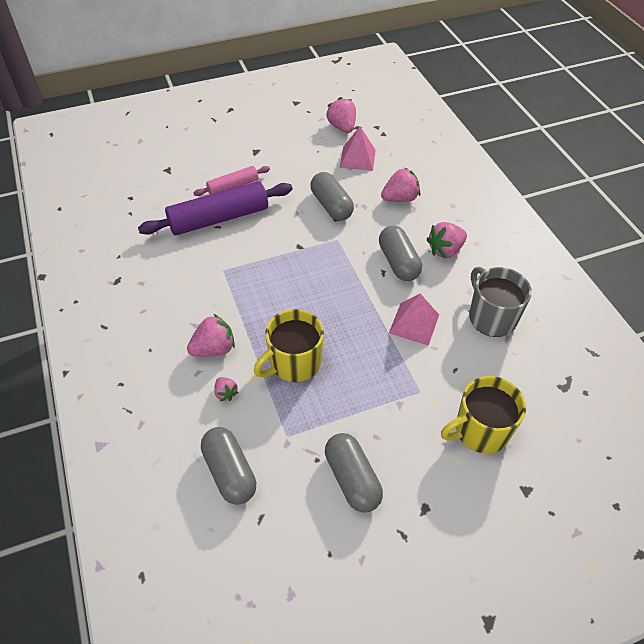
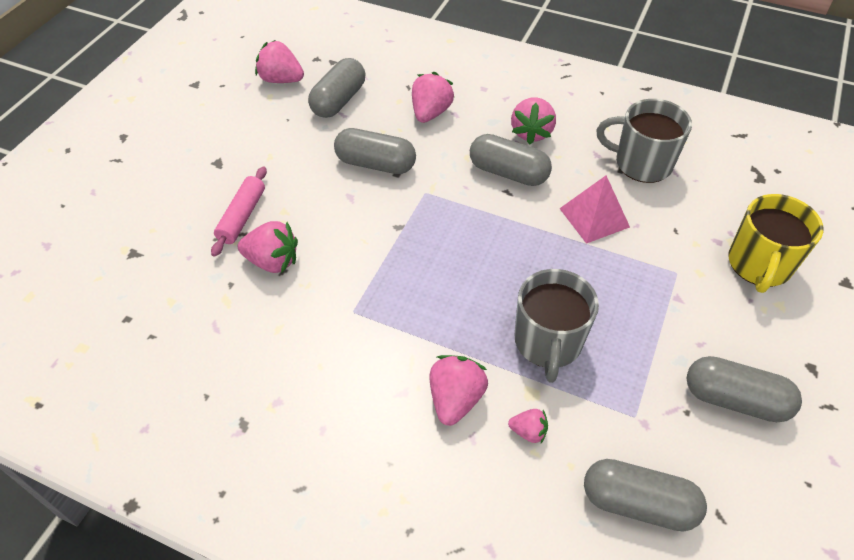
camera: 45 degrees left, 0 degrees up
purple rolling pin [138,181,292,235] -> pink strawberry [238,221,298,273]
yellow mug [254,309,324,382] -> grey mug [515,269,599,383]
pink pyramid [340,126,376,171] -> grey capsule [308,58,366,118]

